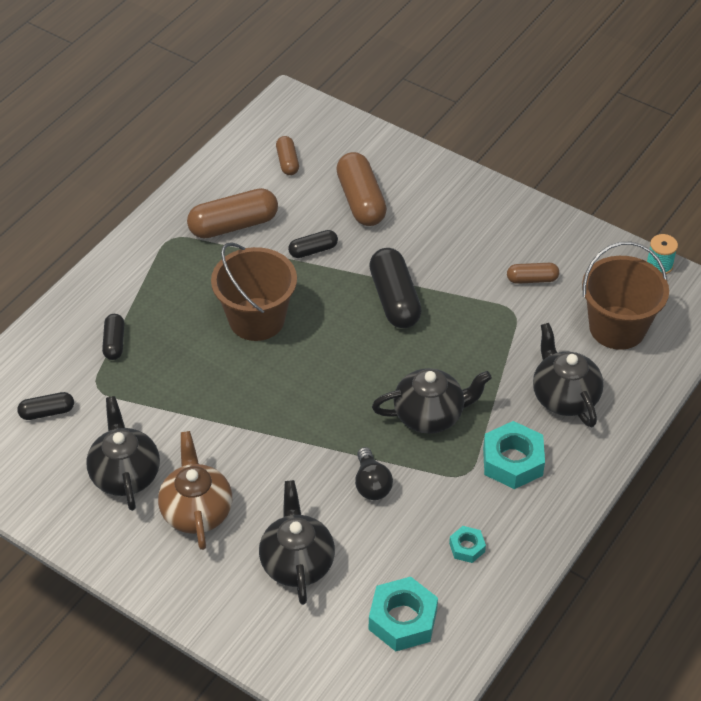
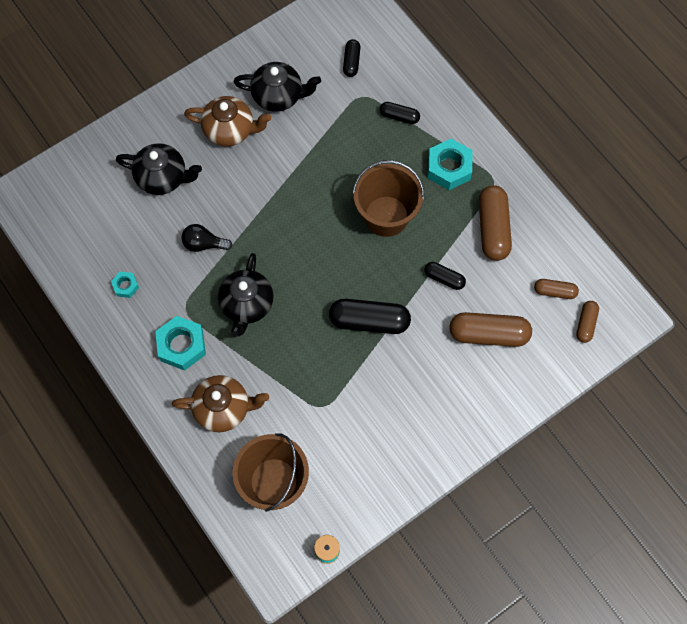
camera: 110 degrees right, 20 degrees up
black capsule [288,230,338,258] -> black capsule turned 60 degrees counterclockwise [425,262,466,290]
turquoise nut [369,577,438,651] -> turquoise nut moved to [428,139,472,190]
brown capsule [507,263,559,284] -> brown capsule moved to [576,301,599,343]
black teapot [533,323,604,427] -> brown teapot [172,375,269,432]

